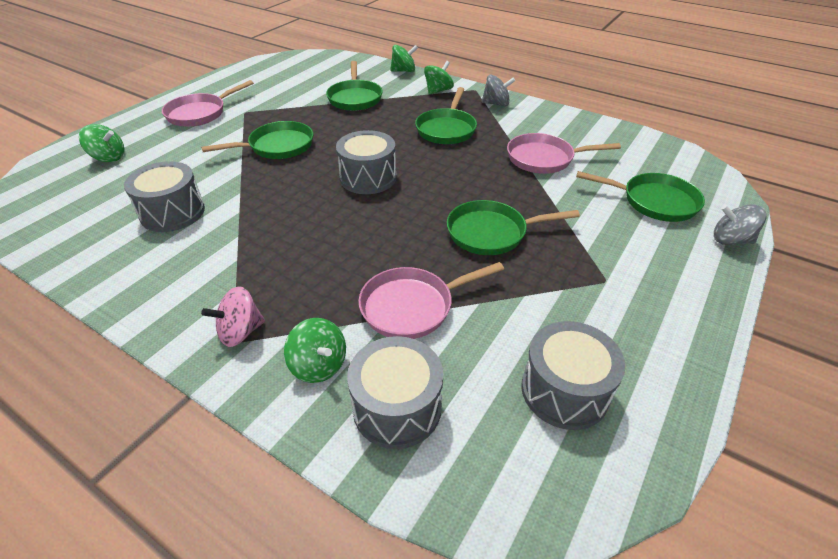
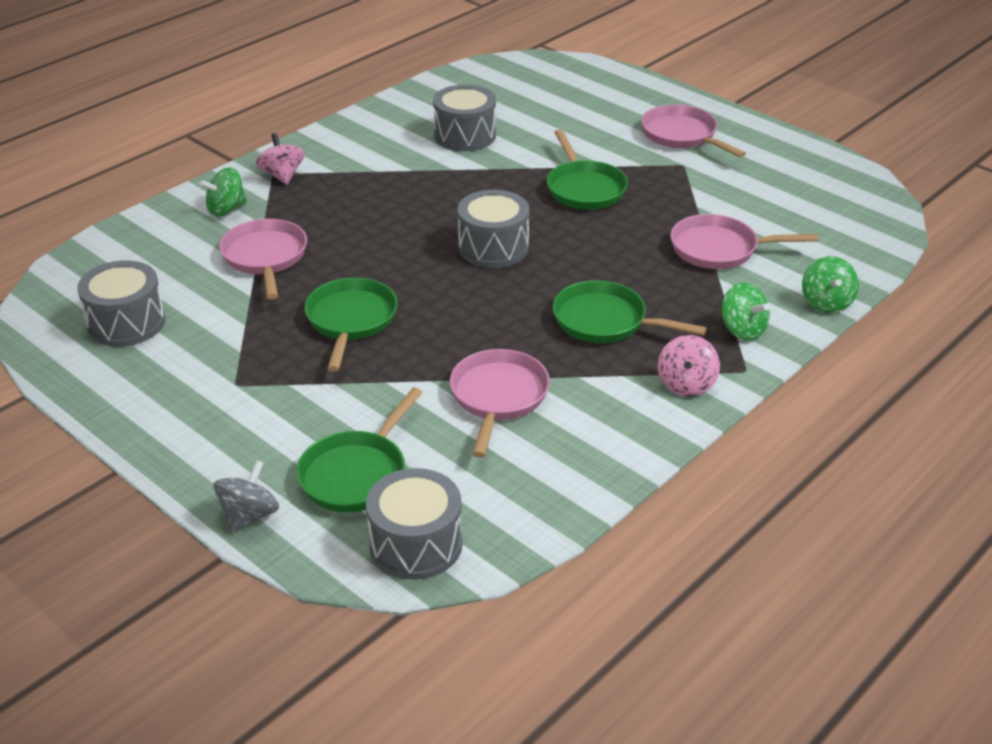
camera: 100 degrees right, 5 degrees down
green spinning top [79,124,125,162] -> none
green pan [326,61,383,111] -> pink pan [670,214,818,269]
grey drum [347,336,443,449] -> grey drum moved to [366,468,463,580]
grey spinning top [481,75,515,107] -> pink spinning top [658,335,720,397]

